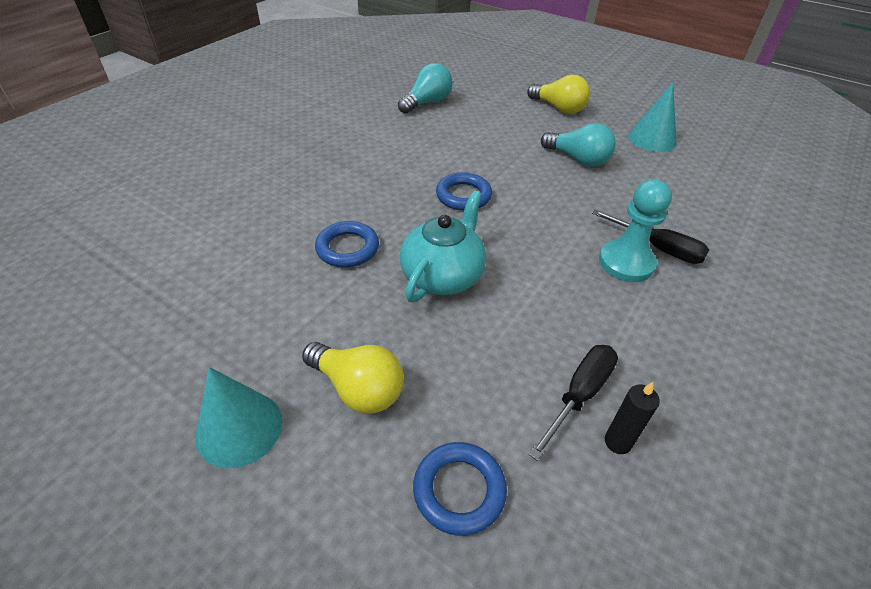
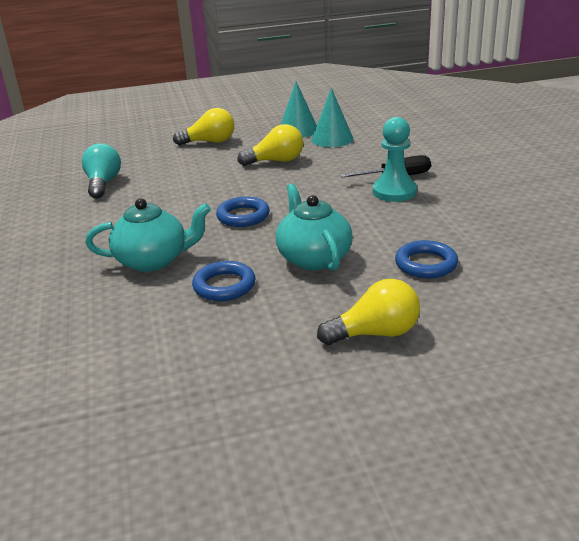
camera: 45 degrees left, 15 degrees down
turquoise cone [195,367,282,468] -> turquoise cone moved to [312,88,353,147]
blue ring [413,442,507,536] -> blue ring moved to [395,240,458,278]
black screwdriver [528,345,618,461] -> none
turquoise light bulb [541,123,616,167] -> yellow light bulb [237,124,303,166]
black candle [605,382,660,454] -> none
none -> turquoise teapot [85,198,211,272]

